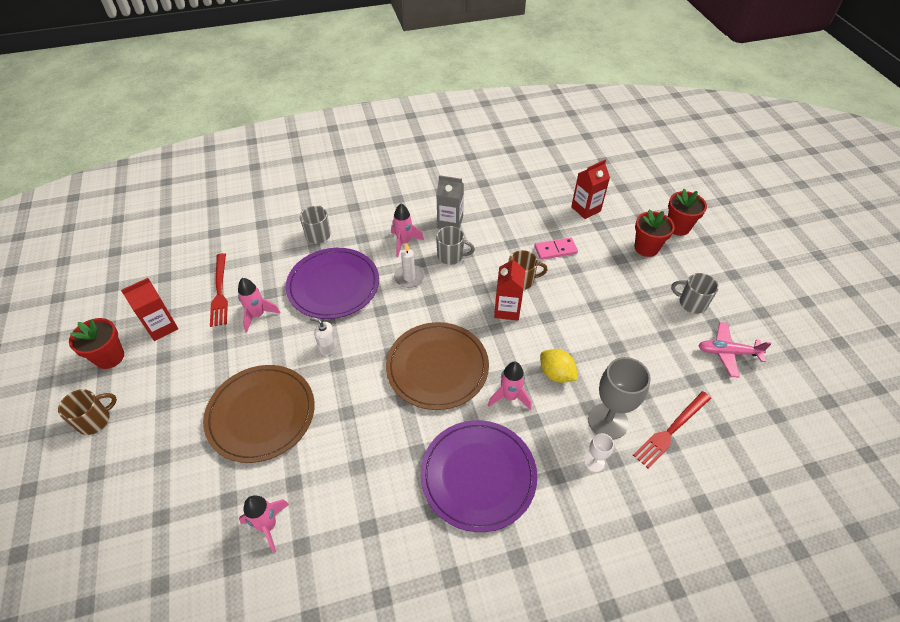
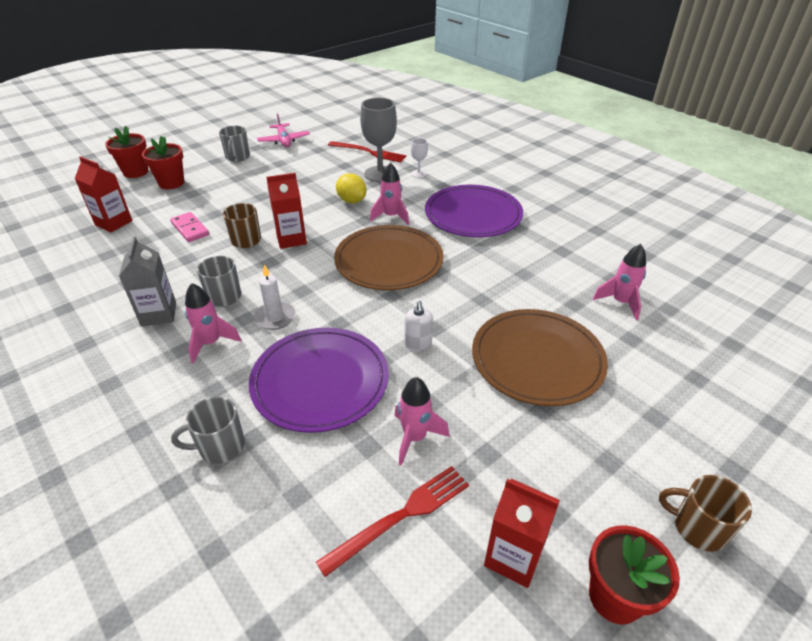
camera: 115 degrees left, 10 degrees down
yellow lemon [540,349,578,383] -> yellow lemon turned 60 degrees counterclockwise [336,173,366,203]

